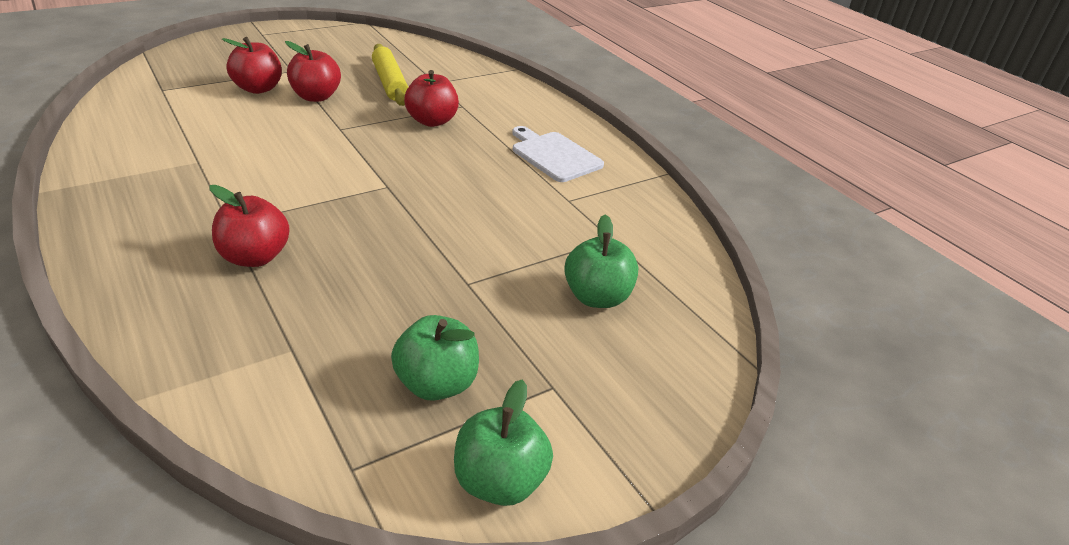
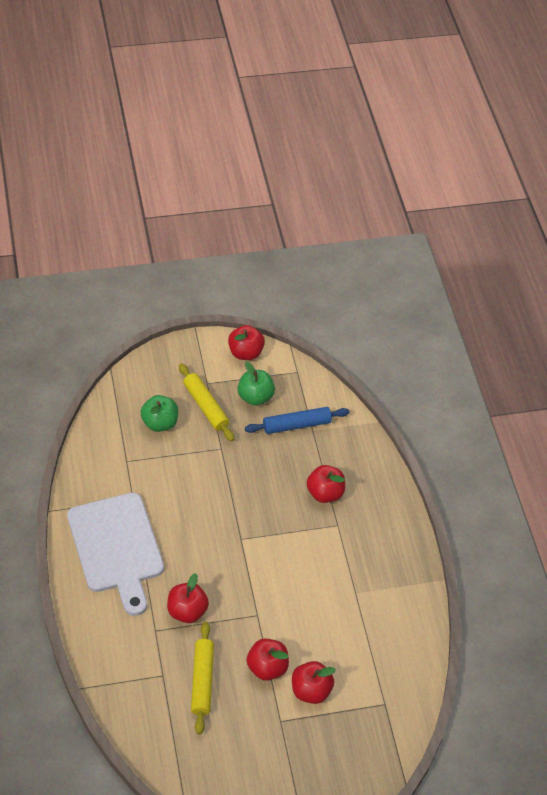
camera: 160 degrees left, 15 degrees up
green apple [454,379,553,506] -> red apple [228,325,265,360]
white cutting board [512,126,604,182] -> white cutting board [67,493,164,616], size x1.76
none -> yellow rolling pin [179,363,234,441]
none -> blue rolling pin [245,407,350,434]

